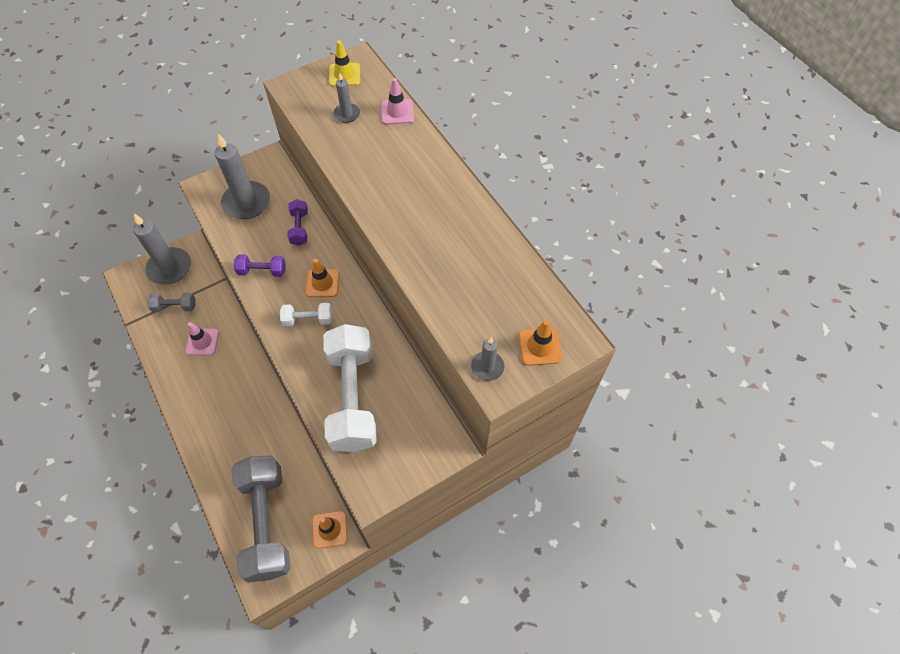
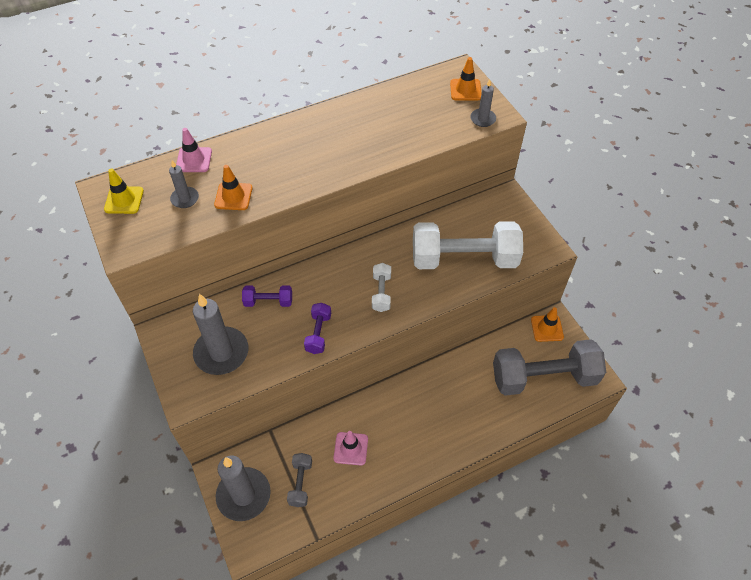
camera: 85 degrees left, 5 degrees down
orange traffic cone [305,259,339,297] -> orange traffic cone moved to [214,165,253,210]

